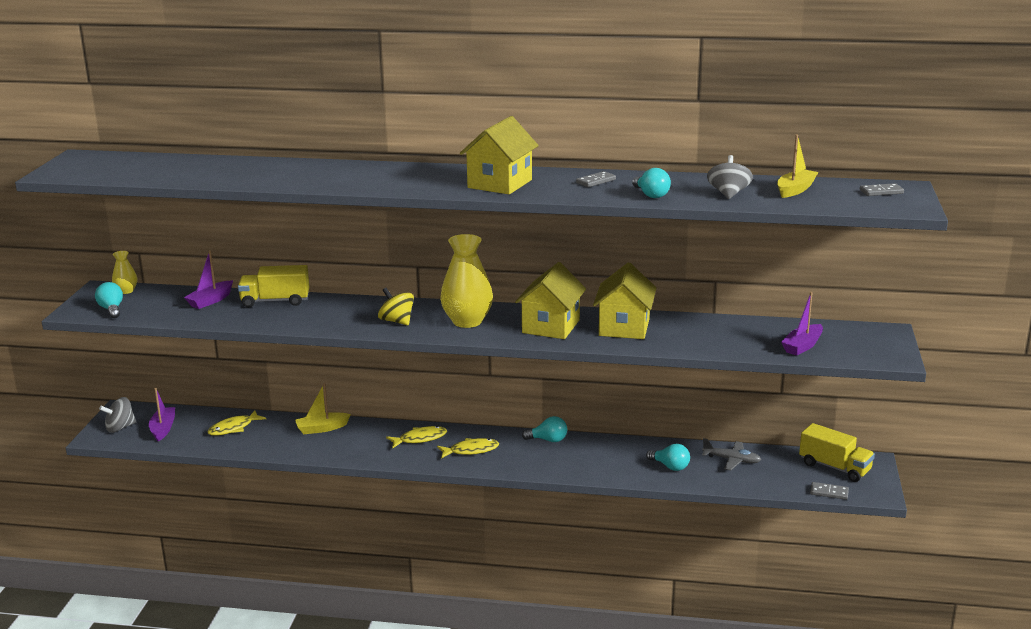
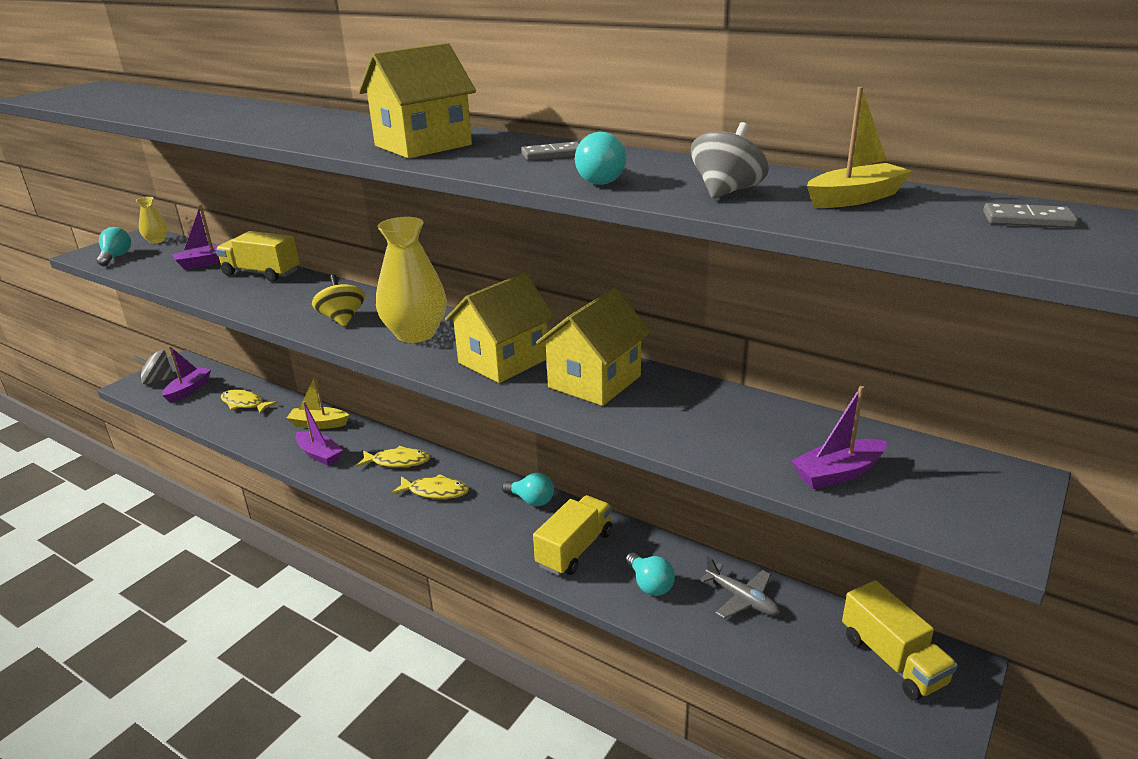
camera: 25 degrees right, 5 degrees up
yellow fish [207,411,266,436] -> yellow fish turned 45 degrees clockwise [221,389,278,414]
grey domino [810,482,849,500] -> none
none -> purple boat [295,401,343,466]
none -> yellow truck [533,495,612,576]

